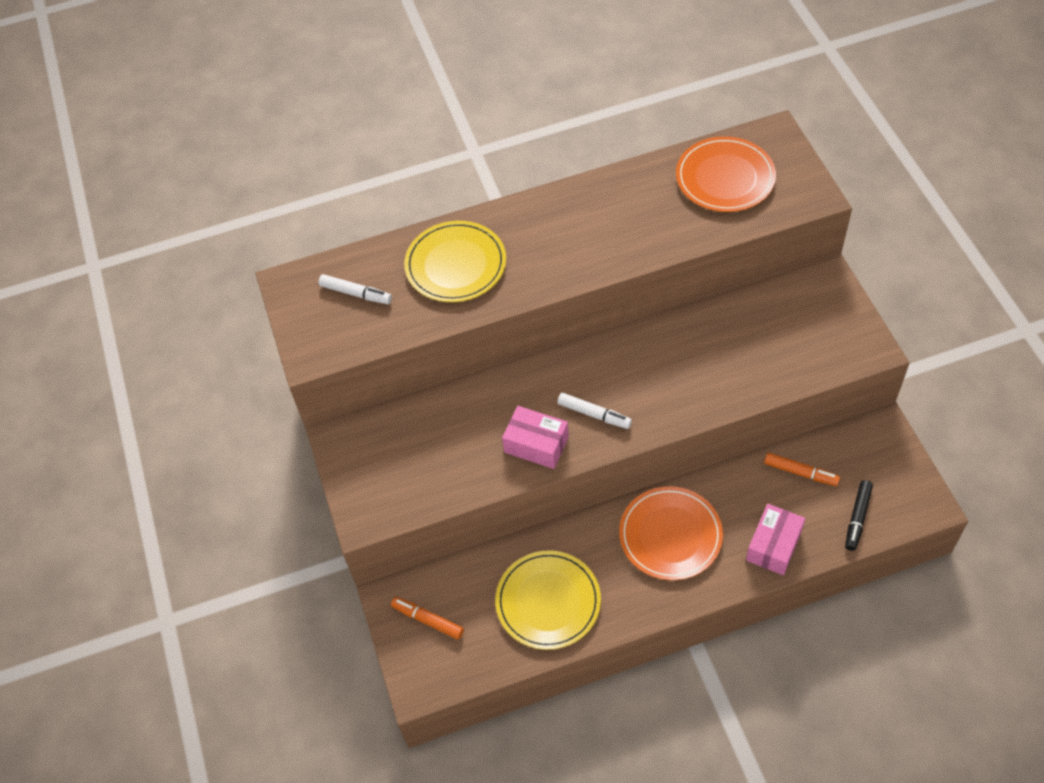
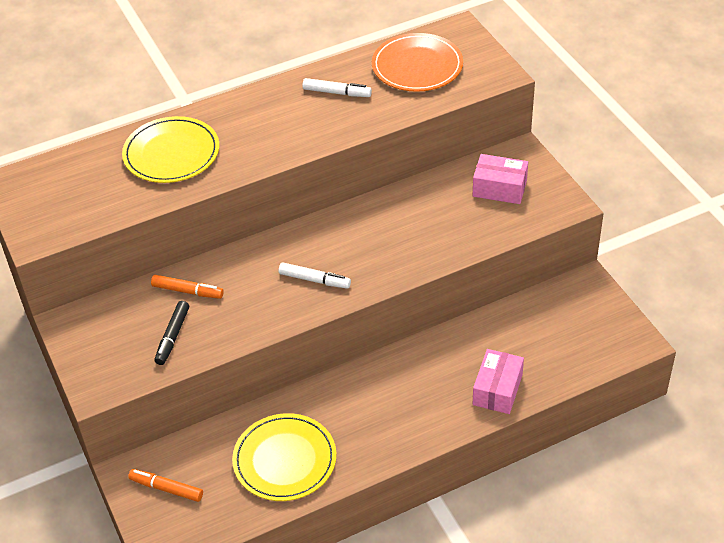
camera: 10 degrees left, 10 degrees down
white marker [318,274,392,304] -> white marker moved to [302,78,372,97]
pink box [502,406,569,469] -> pink box moved to [473,154,528,204]
orange plate [619,486,723,580] -> none
orange marker [764,453,840,486] -> orange marker moved to [151,275,224,299]
black marker [845,480,873,551] -> black marker moved to [154,301,189,365]

